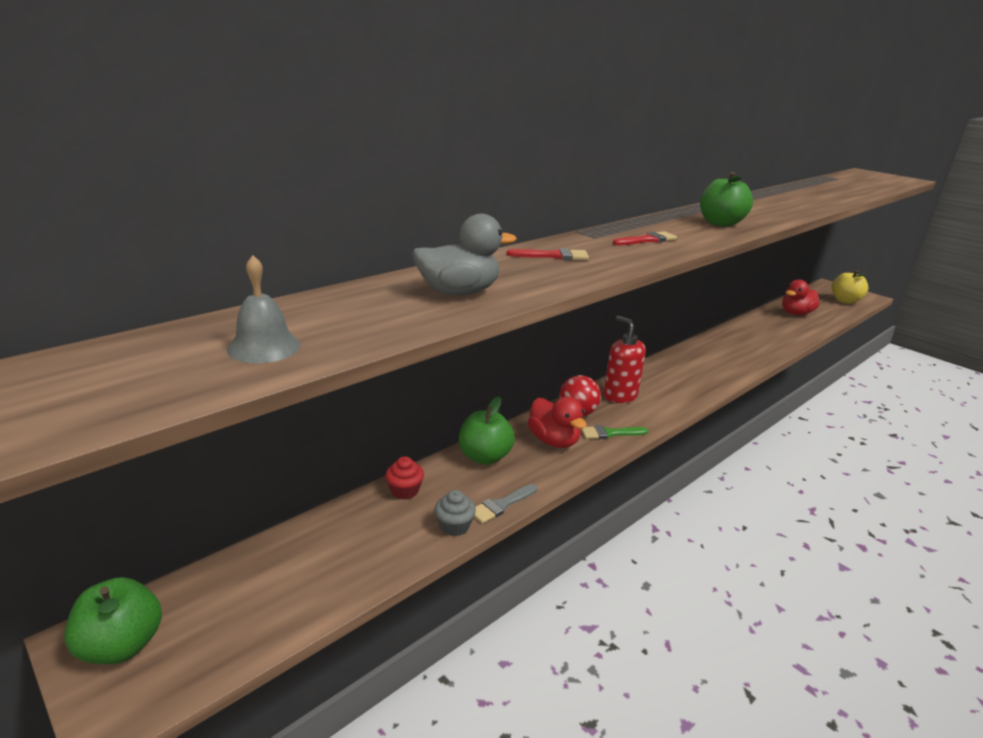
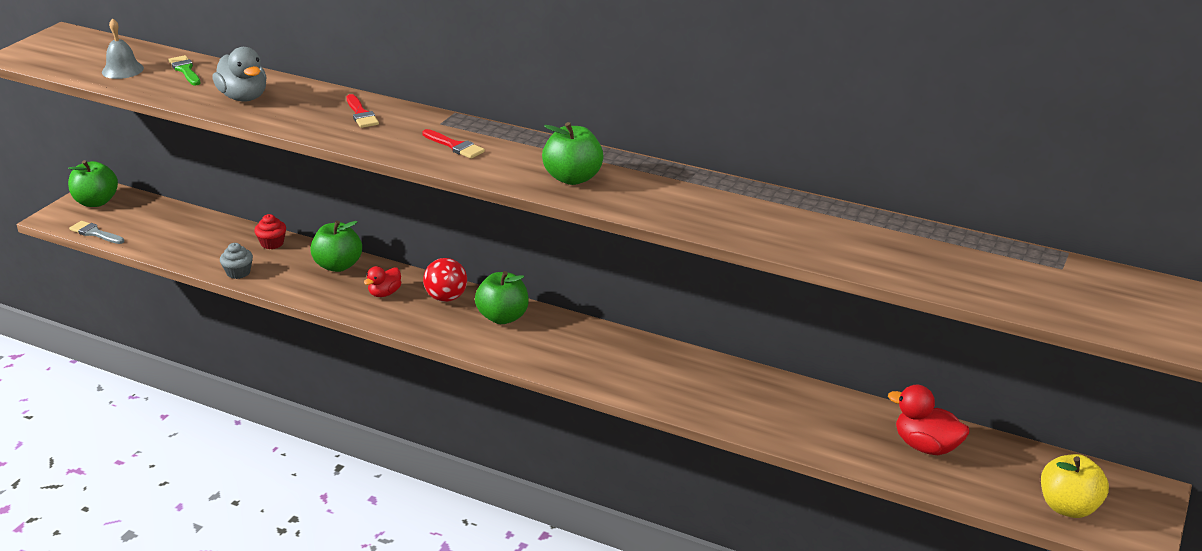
camera: 70 degrees right, 5 degrees up
grey brush [474,484,537,524] -> grey brush moved to [69,221,124,244]
red duck [528,397,587,448] -> red duck [364,266,401,297], size x0.62
green brush [581,425,648,439] -> green brush moved to [168,55,201,85]
red soap dispenser [603,316,646,403] -> green apple [475,271,529,324]

